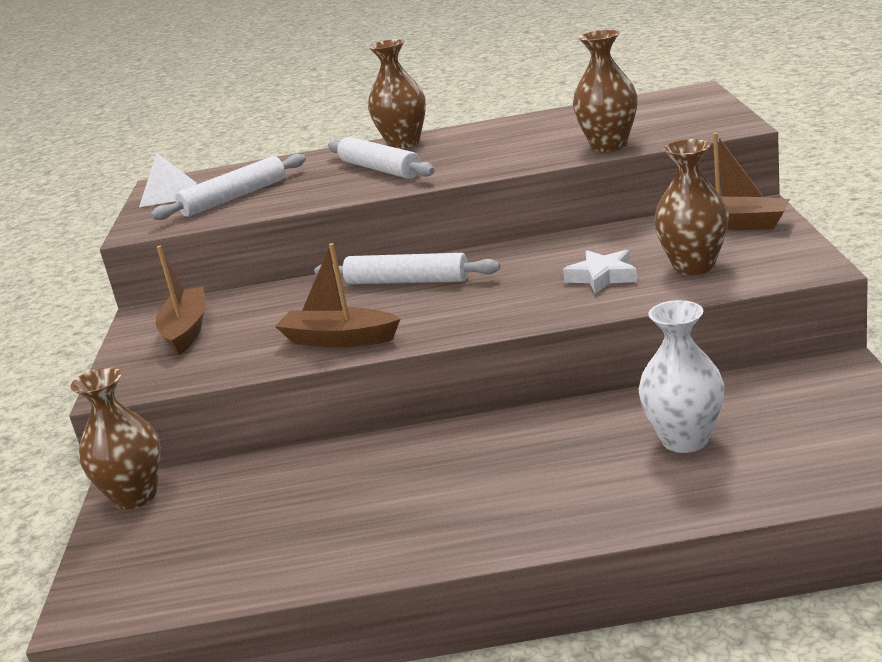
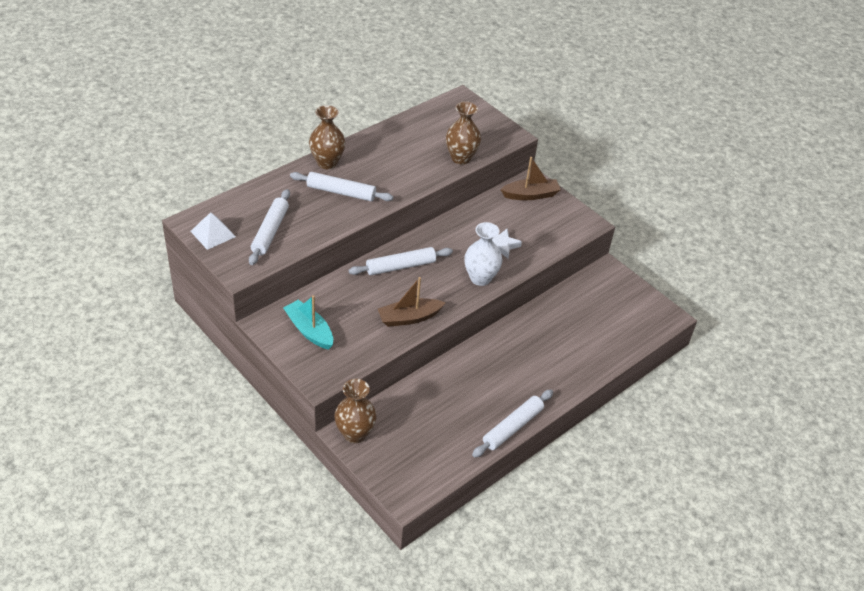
camera: 45 degrees left, 20 degrees up
brown boat [156,246,205,355] -> turquoise boat [283,295,333,350]
white vase [638,300,725,453] -> white vase moved to [464,222,502,286]
brown vase [654,139,729,275] -> none
none -> white rolling pin [472,389,553,458]

